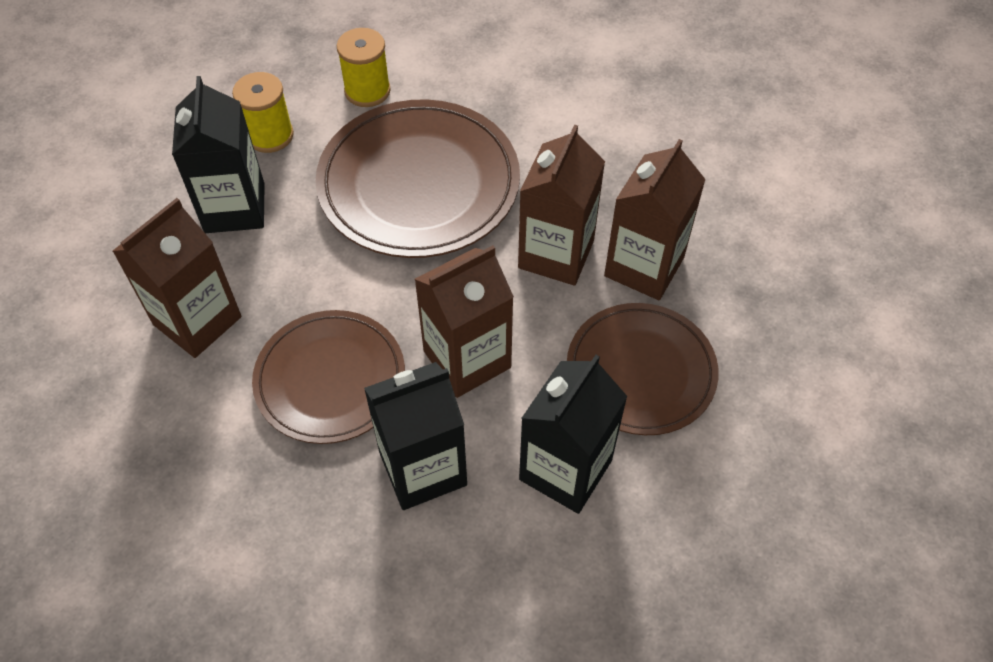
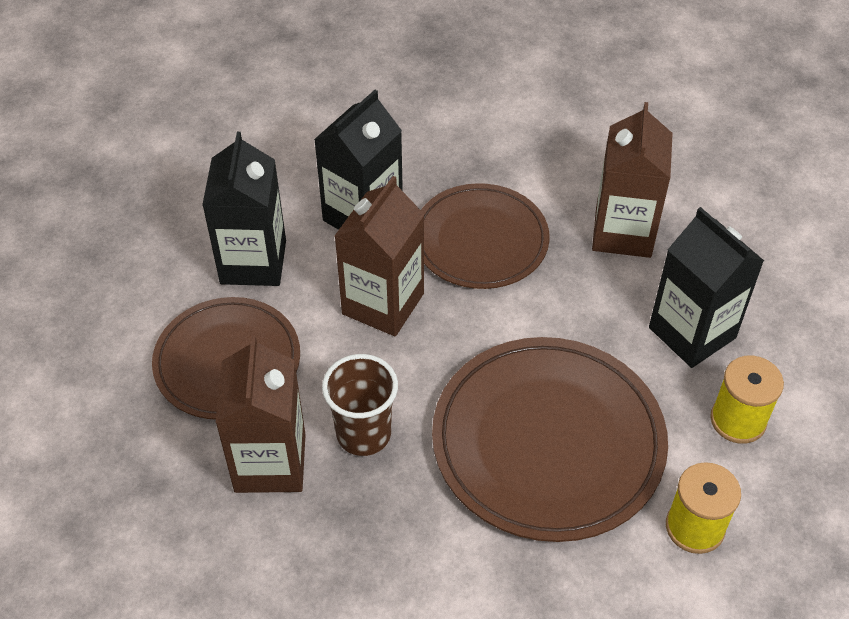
camera: 150 degrees right, 5 degrees down
brown carton [518,124,605,286] -> brown cup [322,354,398,456]

